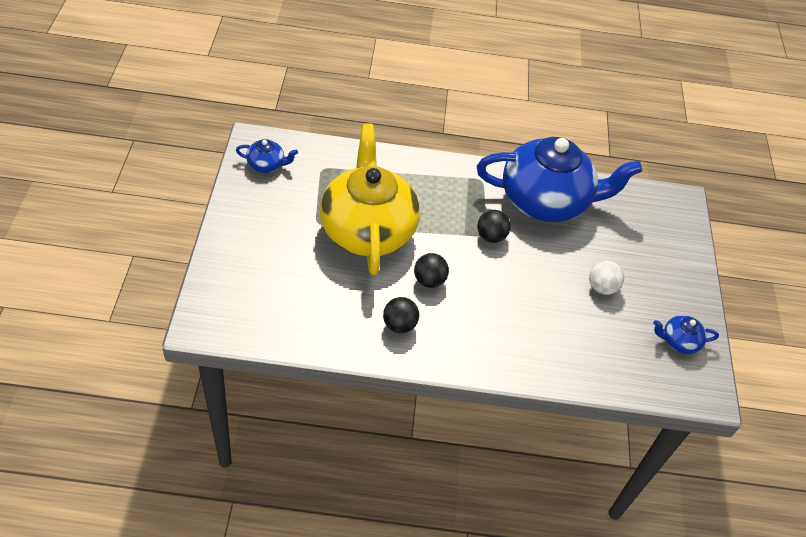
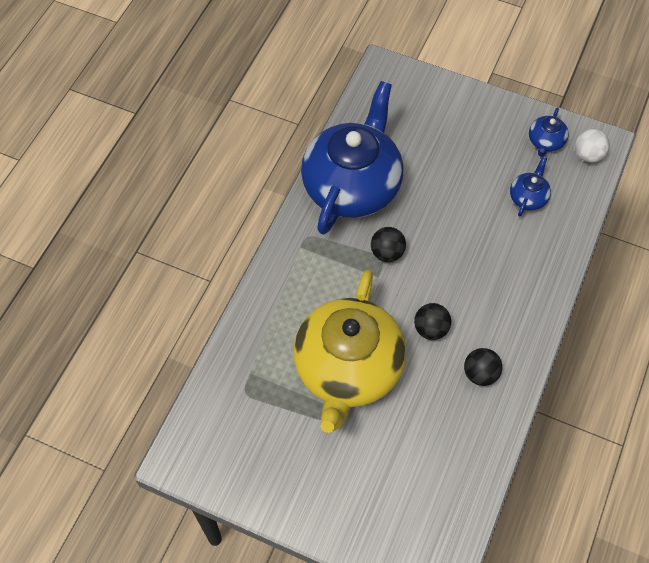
camera: 65 degrees left, 10 degrees up
blue teapot [236,139,298,173] -> blue teapot moved to [510,157,551,216]
yellow teapot [320,124,420,275] -> yellow teapot turned 90 degrees counterclockwise [293,270,406,433]
white ball [589,261,624,295] -> white ball moved to [575,129,610,163]

